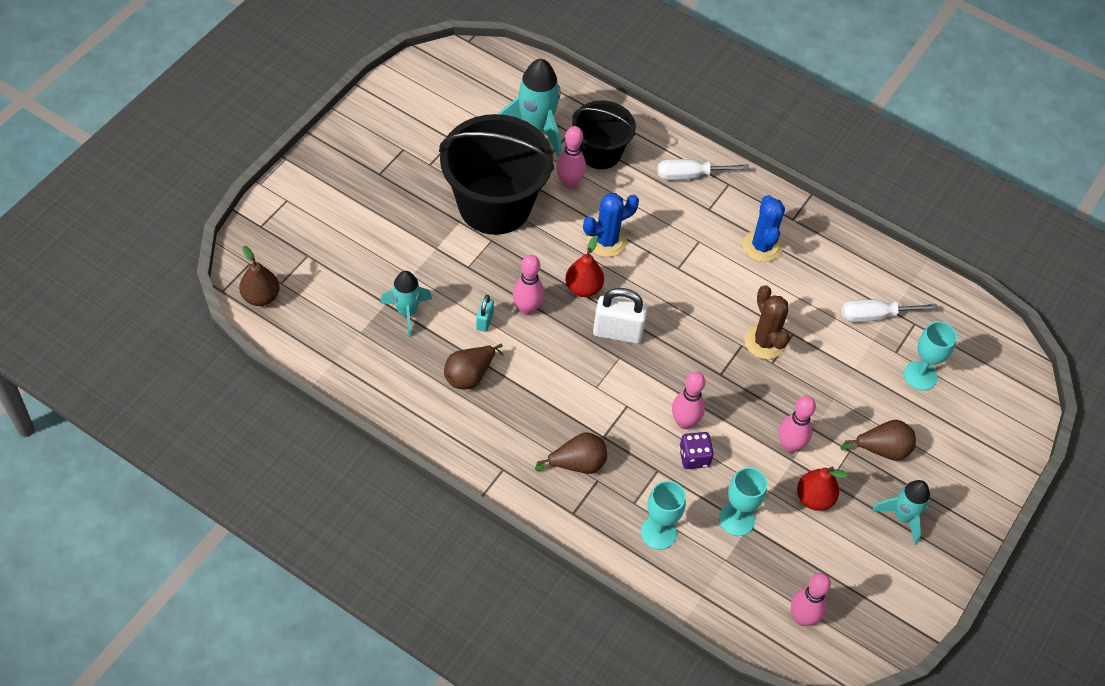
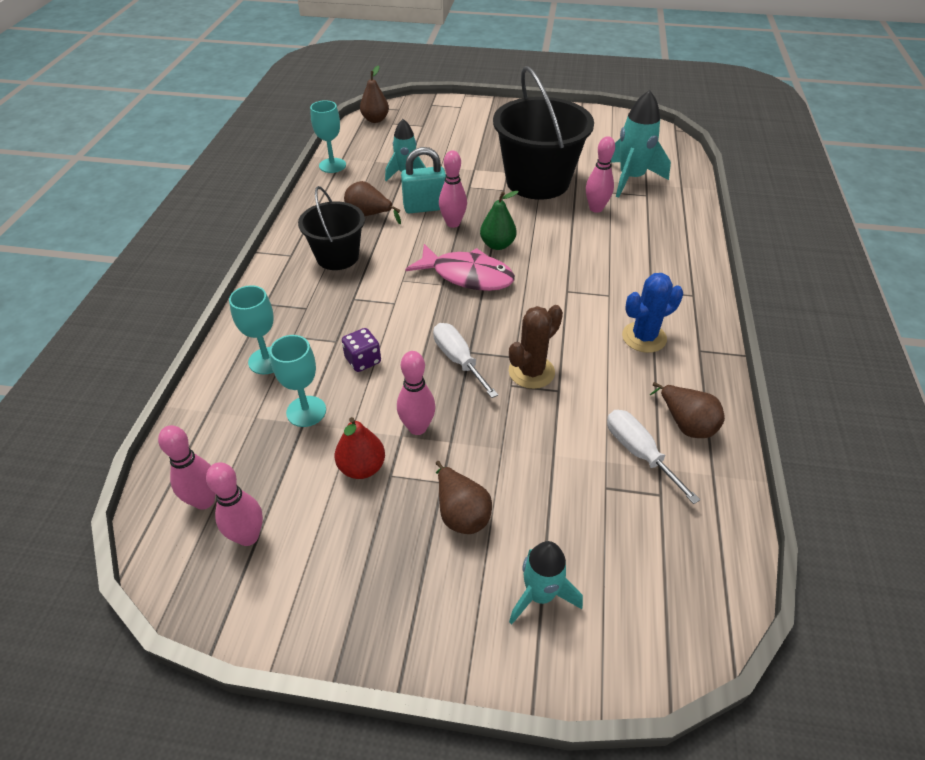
camera: 70 degrees right, 10 degrees down
turquoise padlock [476,295,494,332] -> turquoise padlock [401,147,446,214], size x1.89
brown pear [535,432,607,474] -> brown pear moved to [650,382,725,438]
red pear [565,236,604,297] -> green pear [480,191,519,250]
black bucket [572,100,636,169] -> black bucket moved to [298,186,365,270]
blue cactus [583,193,639,257] -> none
white padlock [593,288,648,344] -> pink fish [405,244,515,291]
white screwdriver [657,159,749,180] -> white screwdriver moved to [433,323,498,398]
pink bowling pin [672,371,705,429] -> pink bowling pin moved to [206,462,263,546]
turquoise rocket [872,480,930,545] -> turquoise rocket moved to [509,541,583,624]
turquoise goblet [904,321,957,390] -> turquoise goblet moved to [310,100,346,173]

